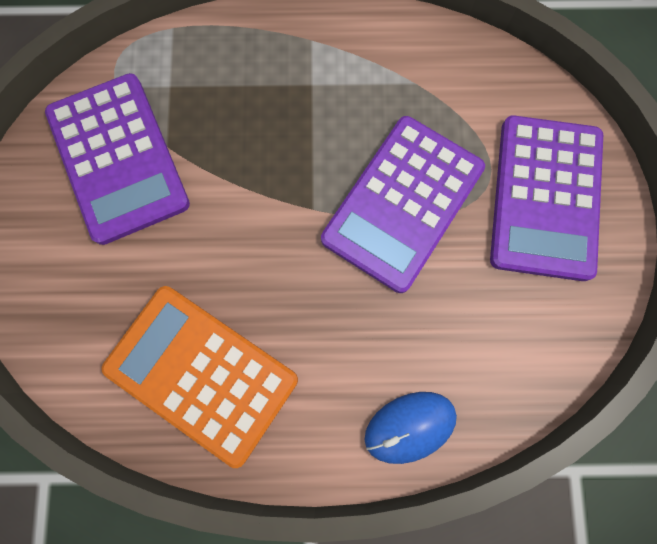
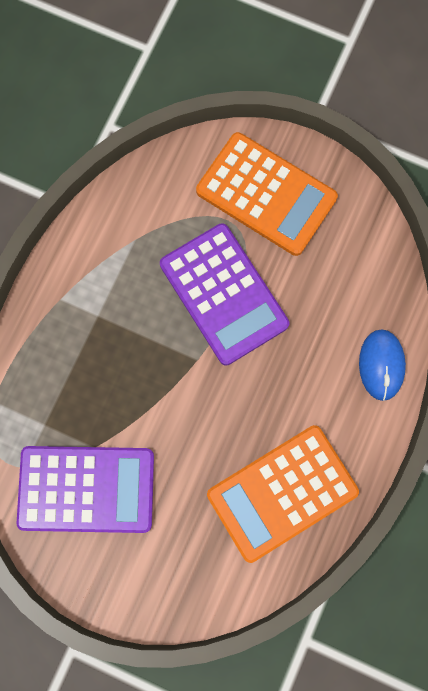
camera: 65 degrees left, 0 degrees up
purple calculator [490,115,603,281] -> orange calculator [196,132,338,256]

